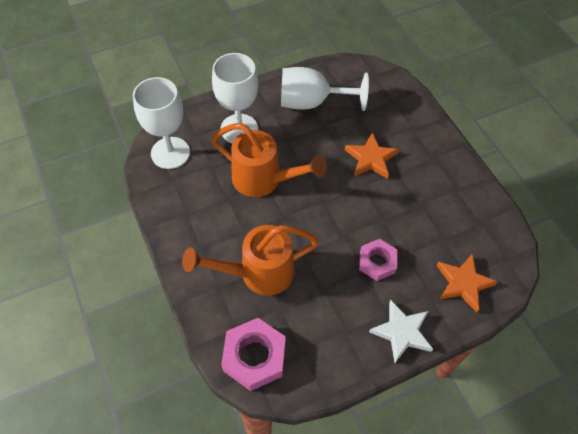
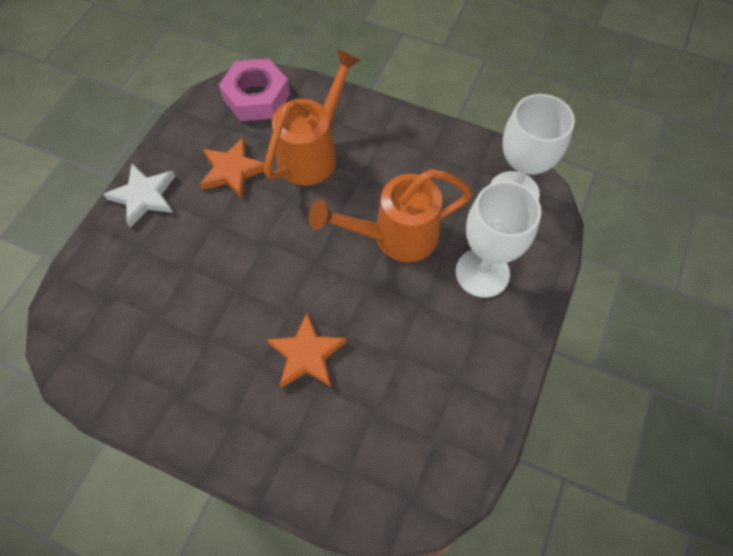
camera: 140 degrees right, 5 degrees up
white goblet [281,67,369,111] -> none
pink nut [359,239,397,281] -> none
orange star [436,253,498,312] -> orange star moved to [200,137,265,199]

